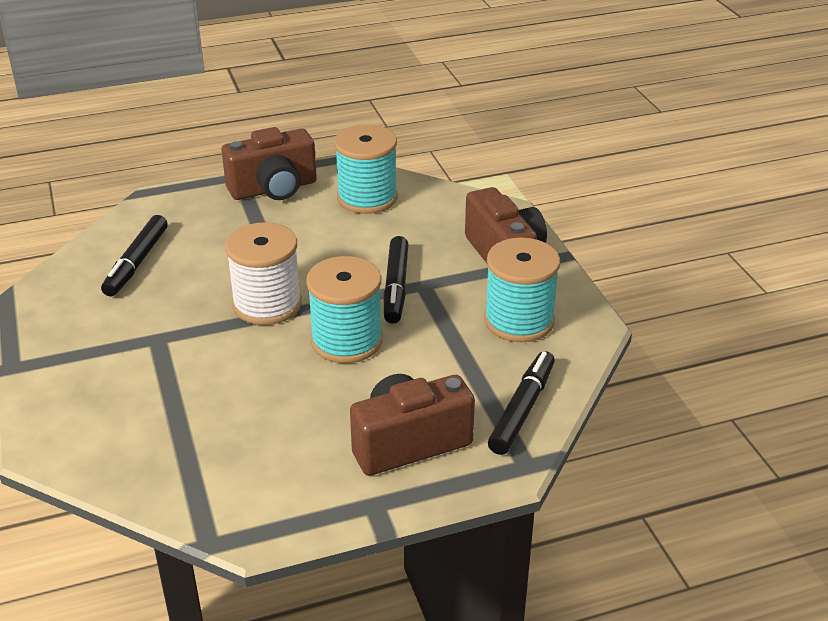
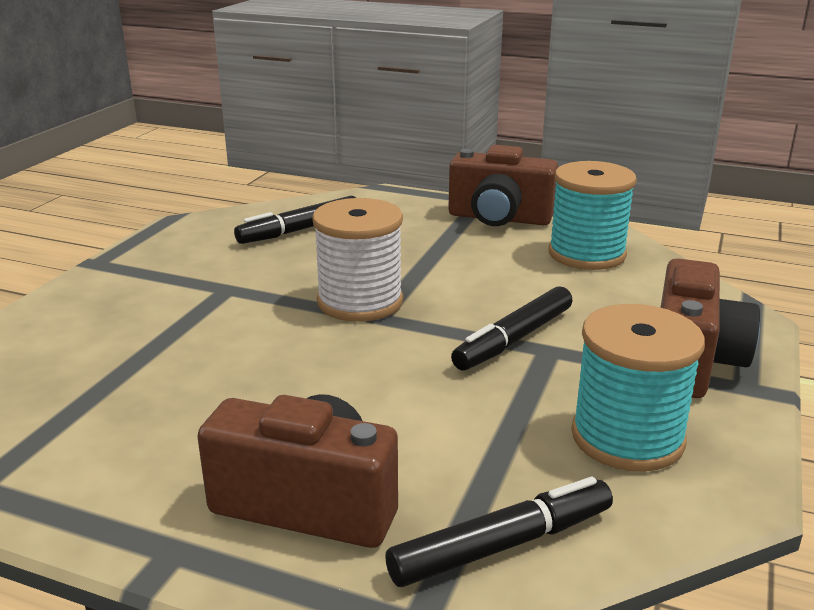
camera: 40 degrees right, 10 degrees down
turquoise spool [306,256,383,363] -> none

